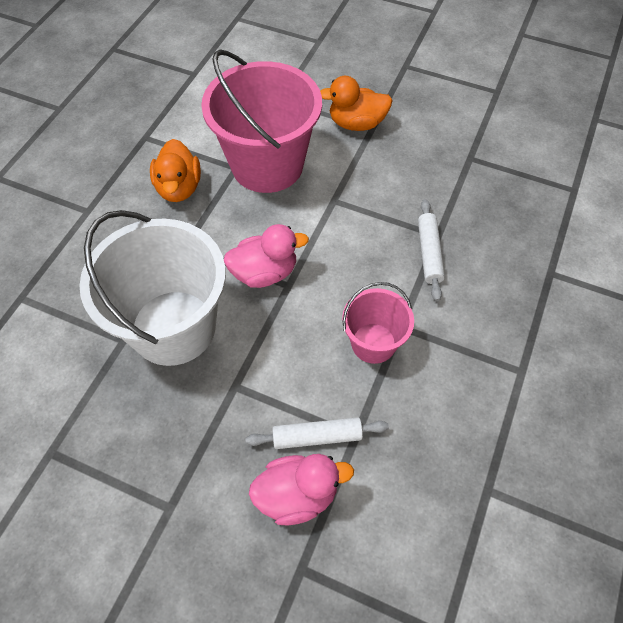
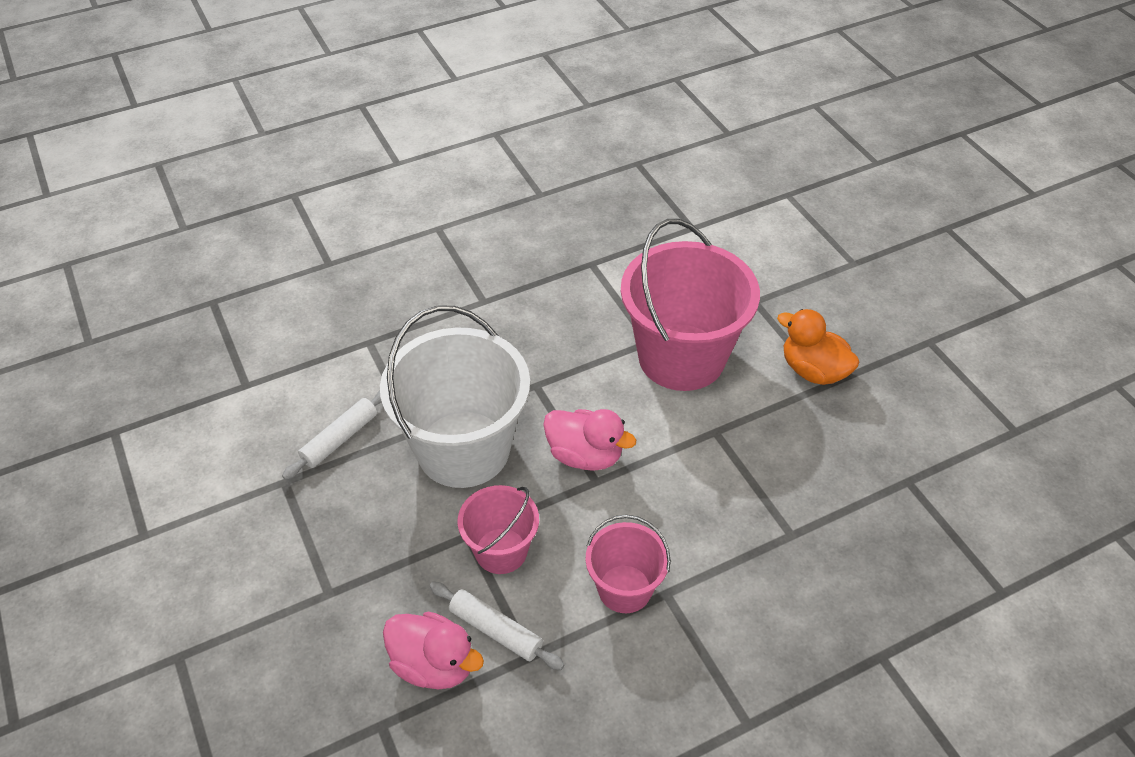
camera: 40 degrees right, 10 degrees down
orange duck [150,139,201,202] -> none
white rolling pin [418,199,445,301] -> white rolling pin moved to [282,391,381,480]
none -> pink bucket [458,485,539,574]

